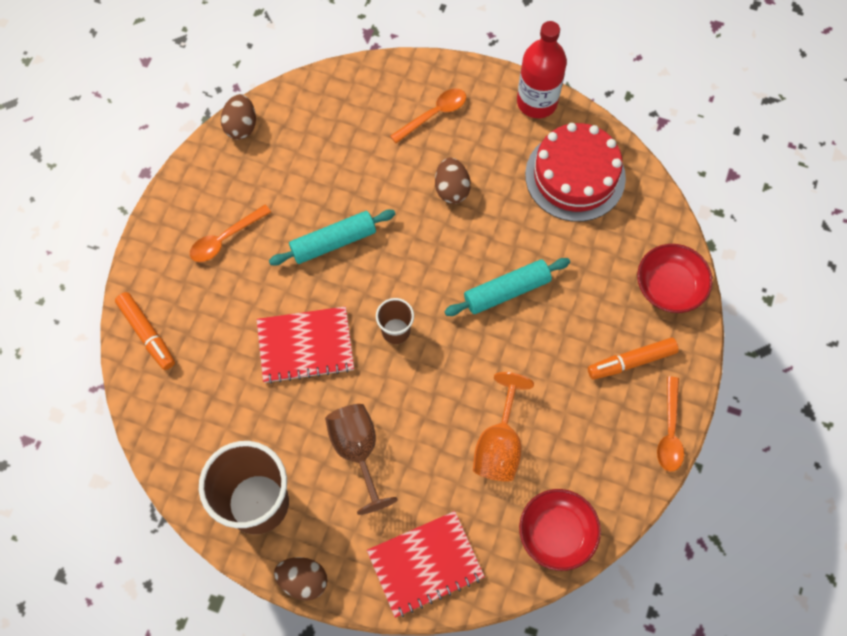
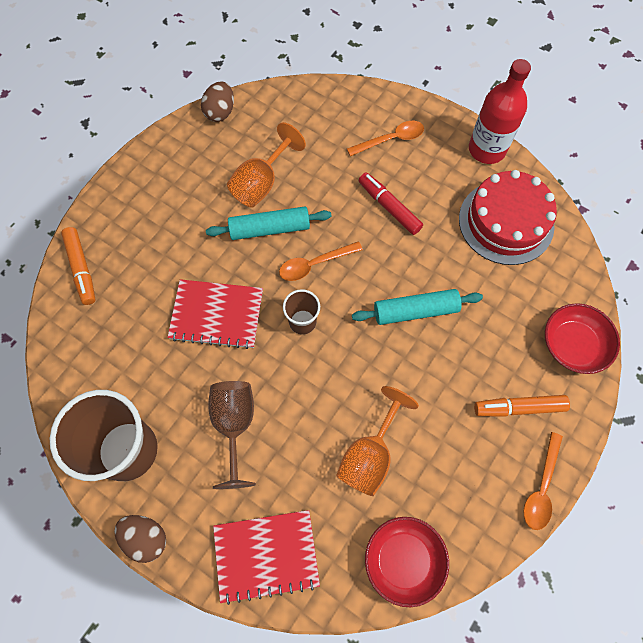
camera: 15 degrees right, 0 degrees up
orange spoon [190,205,271,262] -> orange spoon moved to [279,241,363,281]
brown egg [435,158,471,204] -> red marker [359,173,423,235]
none -> orange goblet [227,122,306,207]

